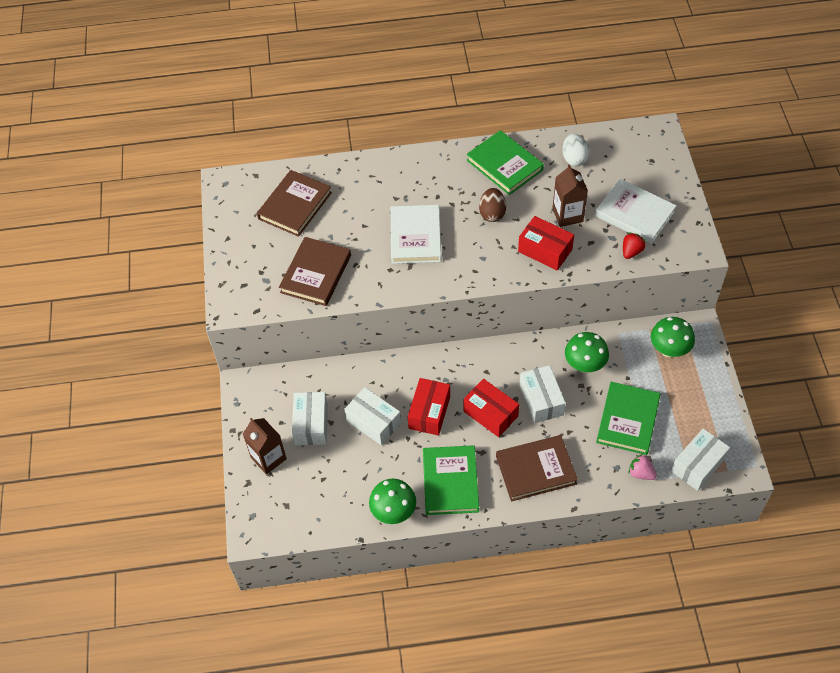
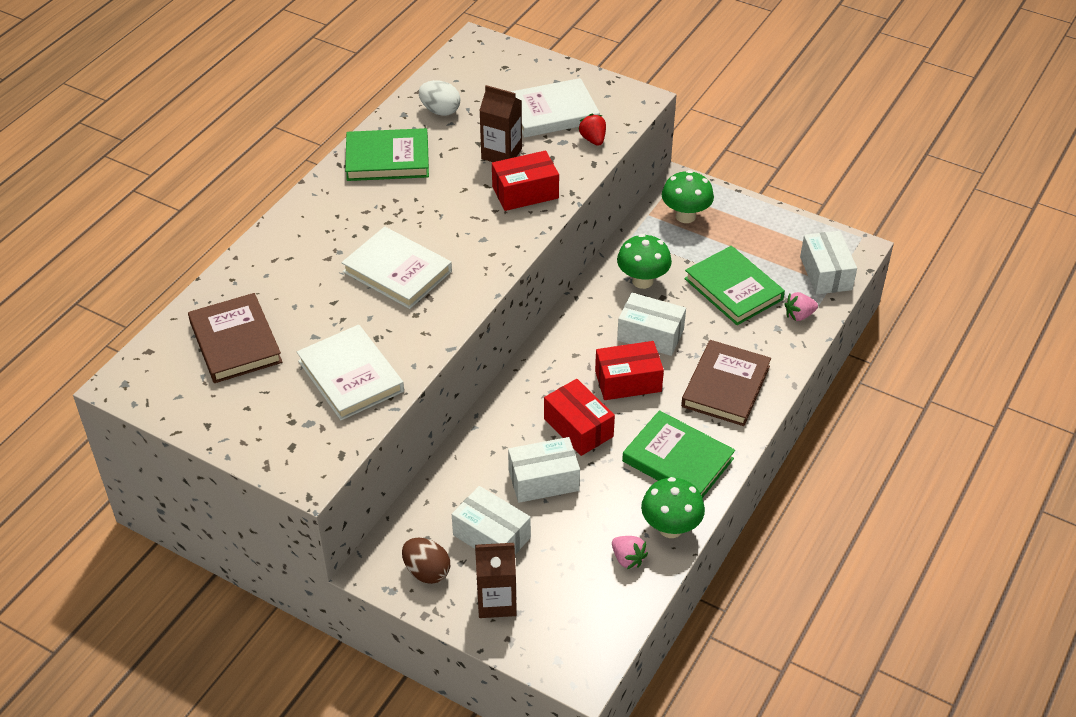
camera: 55 degrees left, 10 degrees down
brown book [279,237,351,306] -> white book [297,325,404,420]
brown egg [479,188,506,222] -> brown egg moved to [402,538,450,584]
none -> pink strawberry [612,536,648,569]

